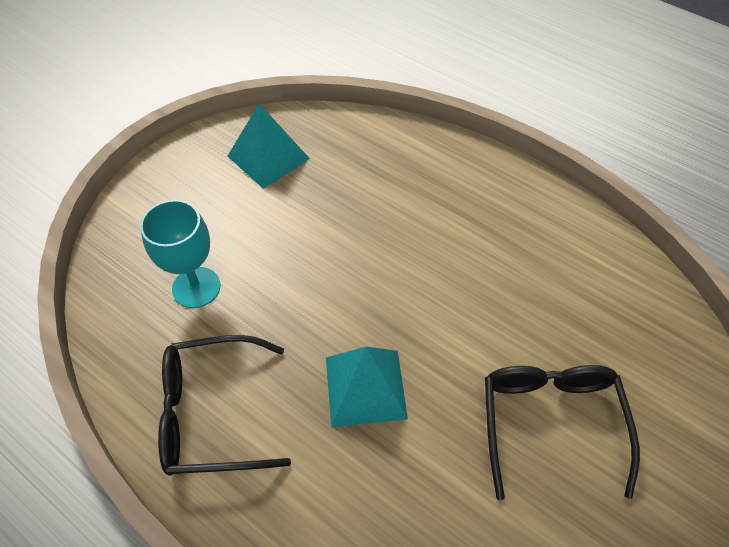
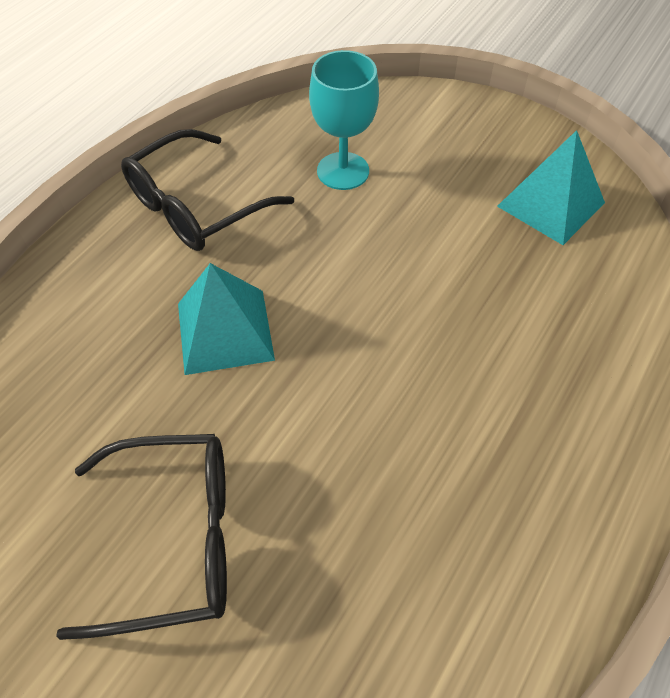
camera: 85 degrees right, 0 degrees up
black glasses [158,335,291,476] -> black glasses turned 120 degrees counterclockwise [121,129,294,251]

